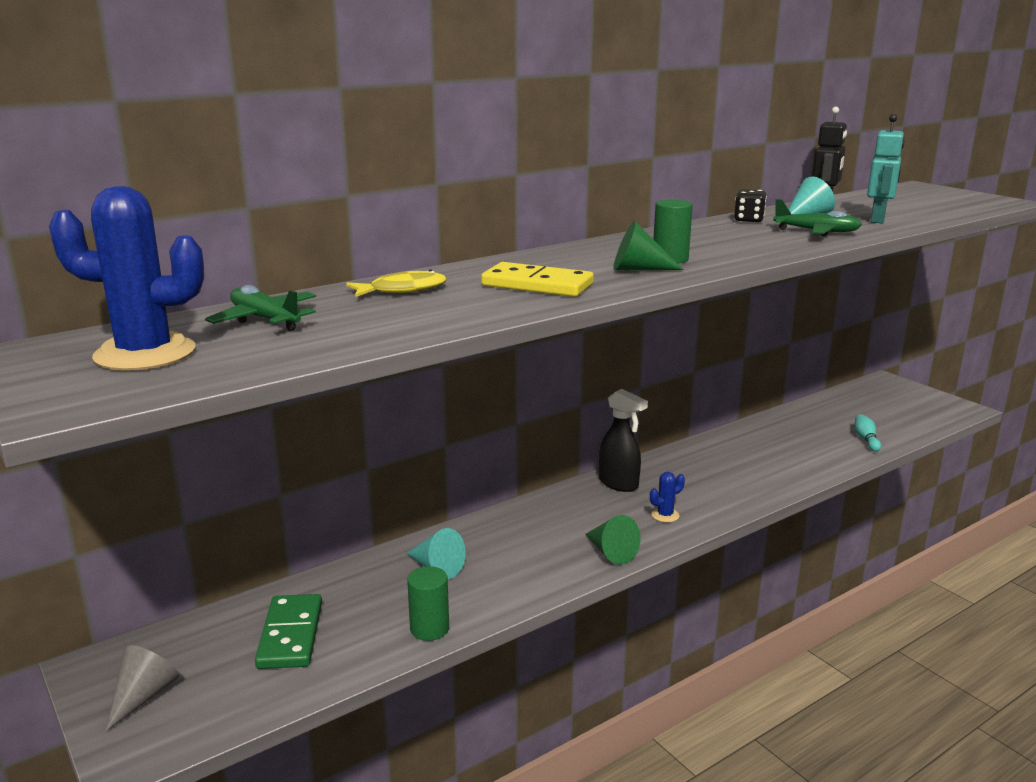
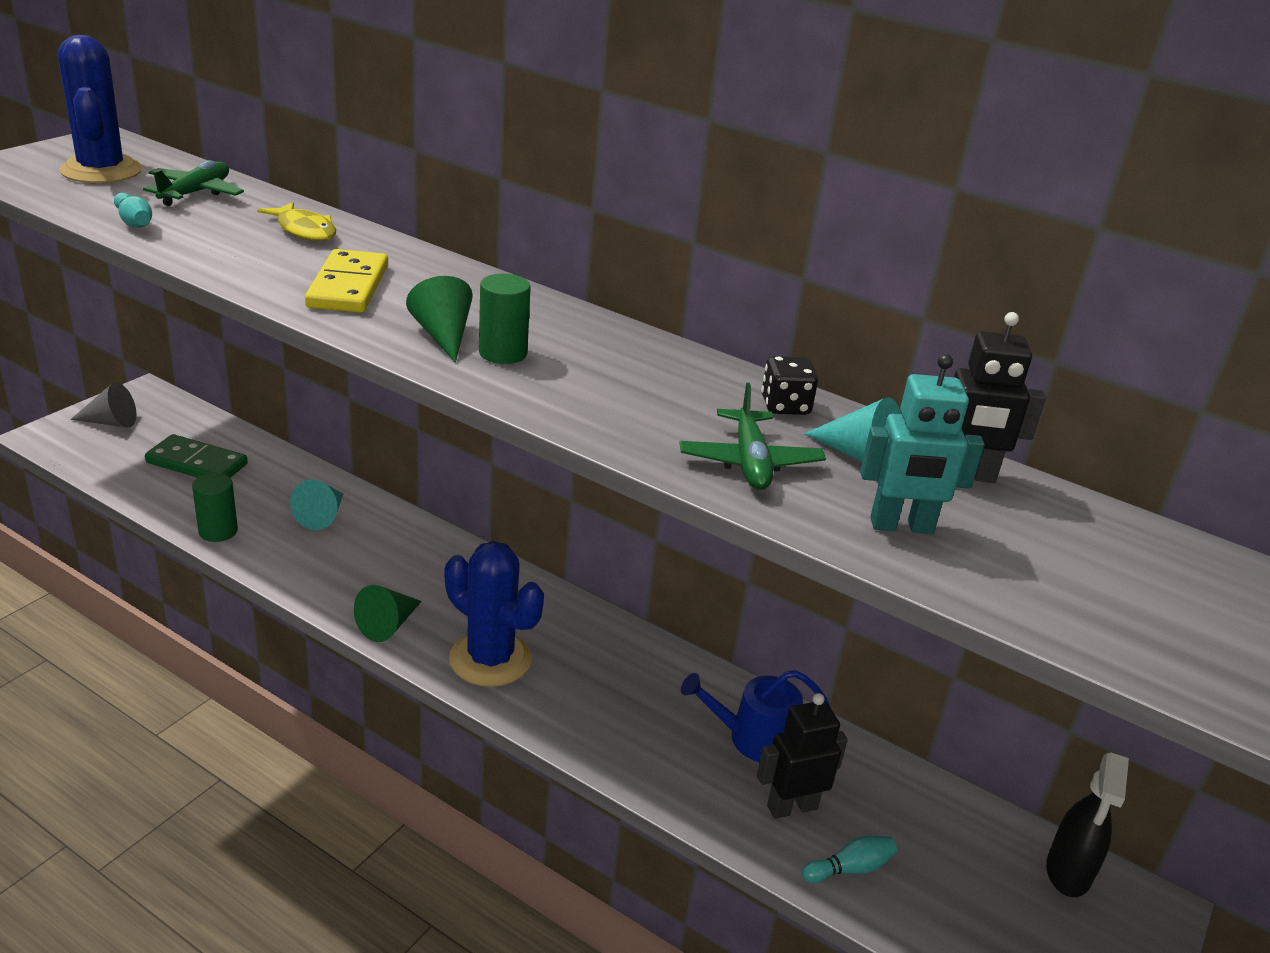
camera: 65 degrees right, 10 degrees up
green domino [255,594,322,669] -> green domino turned 45 degrees clockwise [145,434,248,478]
black spray bottle [599,389,648,492] -> black spray bottle moved to [1046,753,1129,897]
blue cactus [650,472,685,522] -> blue cactus [445,541,544,687], size x2.27
none -> turquoise bowling pin [114,193,152,228]
none -> blue watering can [681,670,831,762]
none -> black robot [757,693,848,819]

